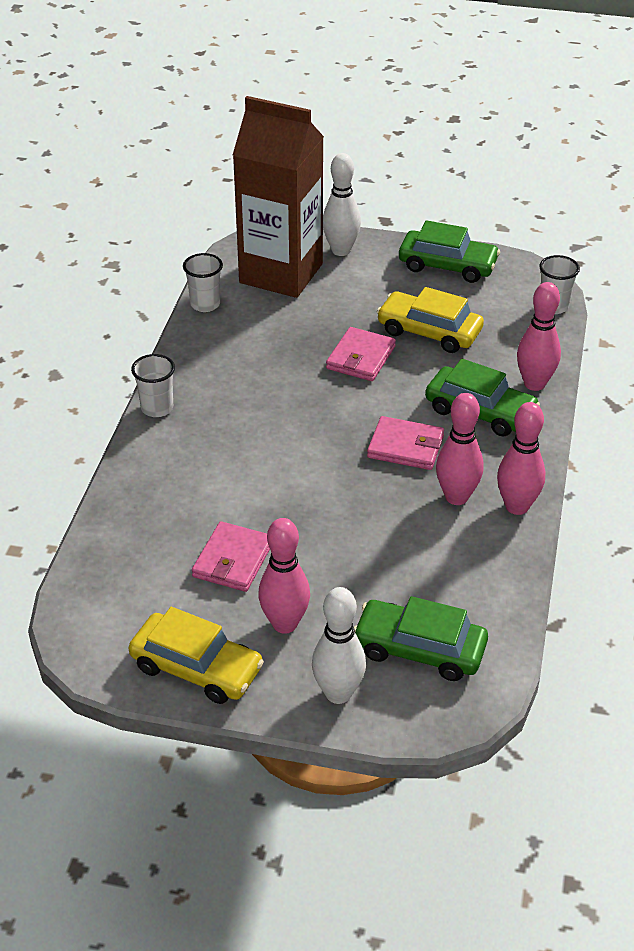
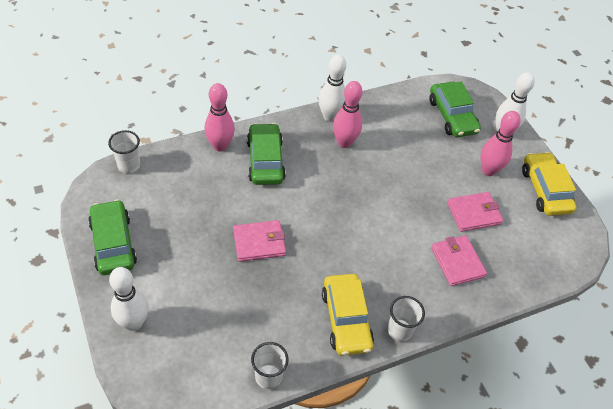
camera: 130 degrees left, 10 degrees up
brown carton [233,96,324,298] -> none
pink wallet [367,416,444,470] -> pink wallet moved to [431,235,487,286]
yellow car [377,287,484,353] -> yellow car moved to [322,274,374,356]
pink bowling pin [497,402,545,515] -> white bowling pin [318,55,346,122]

